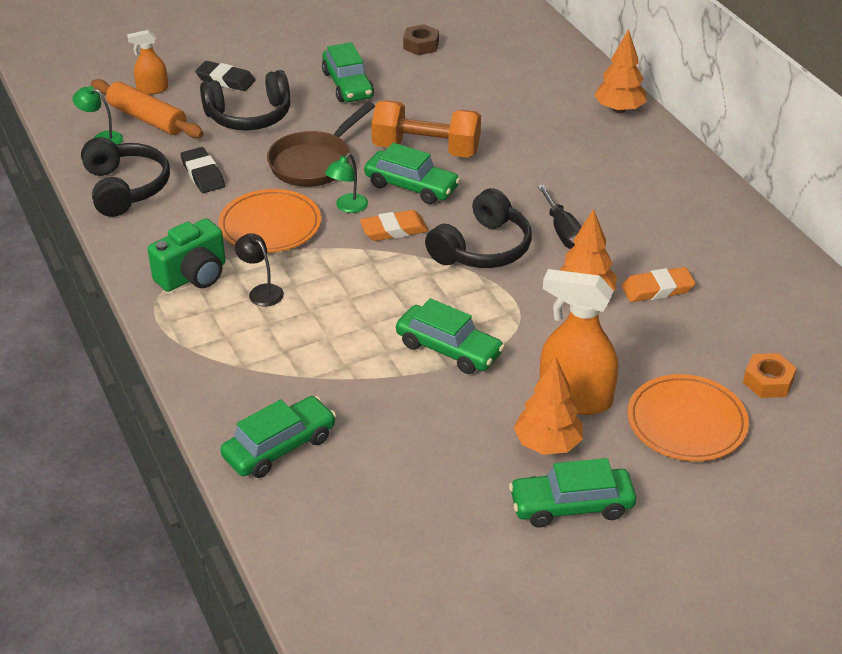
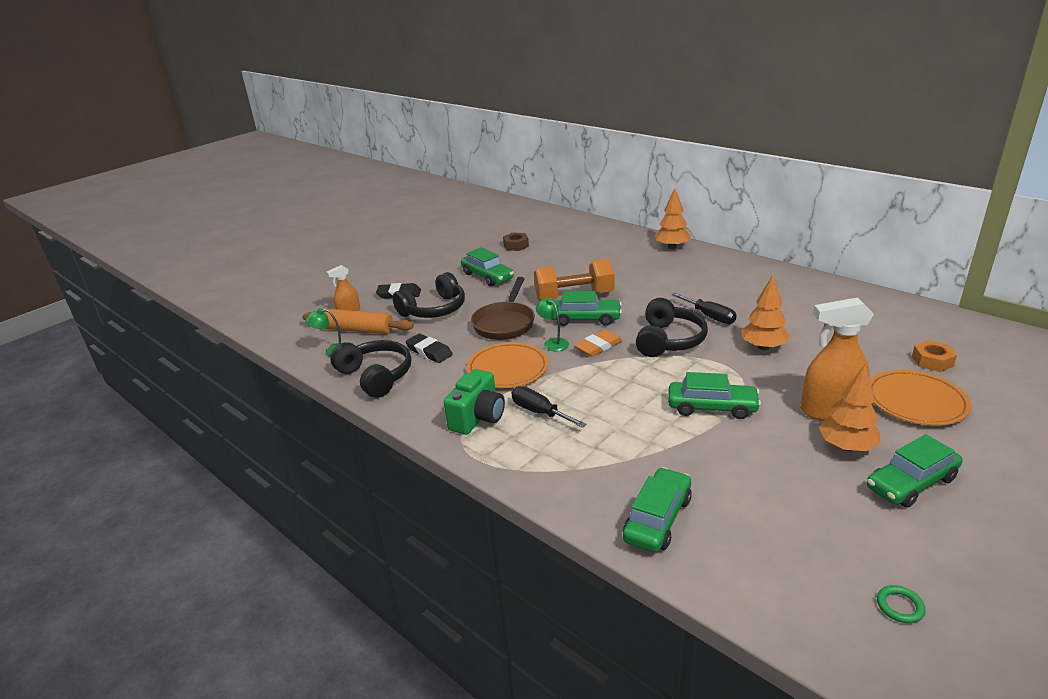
camera: 20 degrees left, 10 degrees down
black lamp [235,233,284,307] -> black screwdriver [512,387,587,428]
green lamp [325,153,368,213] -> green lamp turned 135 degrees clockwise [536,298,569,351]
orange eraser [622,267,696,302] -> none
none -> green ring [877,585,926,623]

